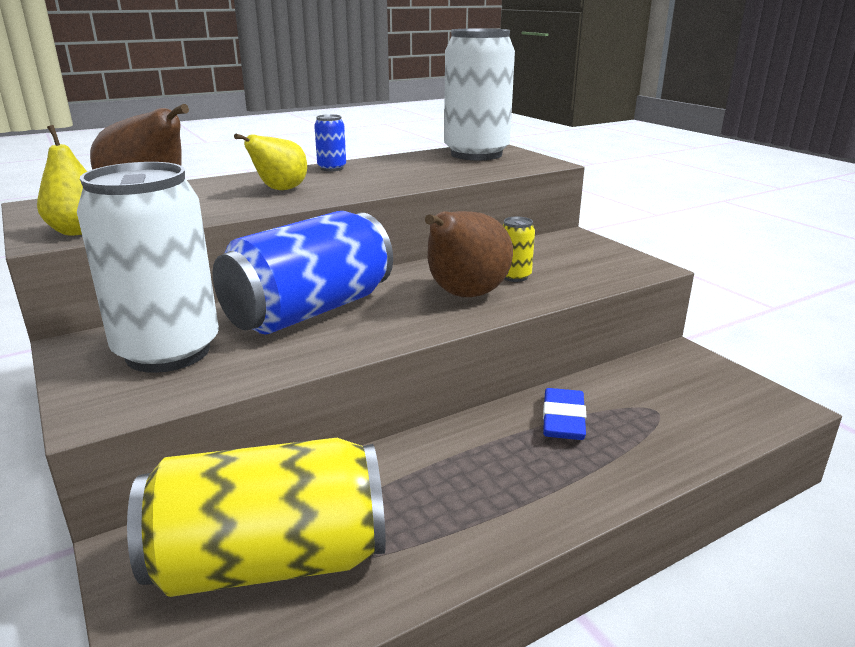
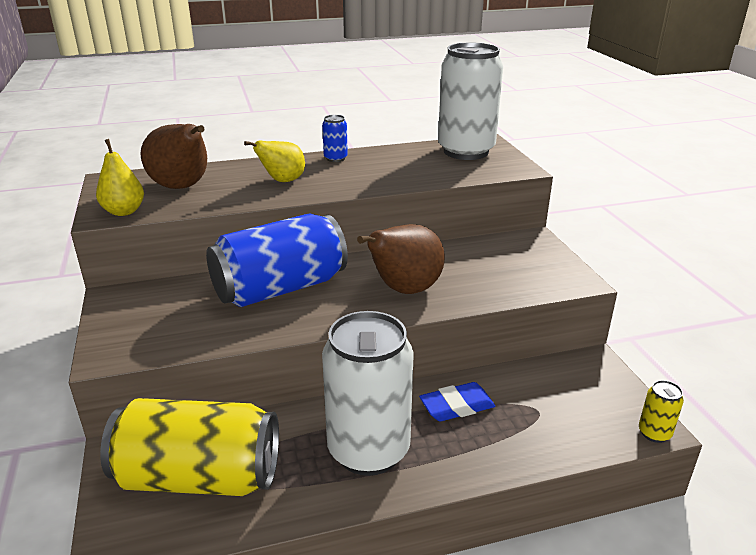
camera: 15 degrees right, 5 degrees up
white can [77,162,219,373] -> white can moved to [322,311,414,476]
yellow can [503,217,535,282] -> yellow can moved to [639,380,684,443]
blue eraser [543,388,586,440] -> blue eraser turned 45 degrees clockwise [419,382,495,421]

